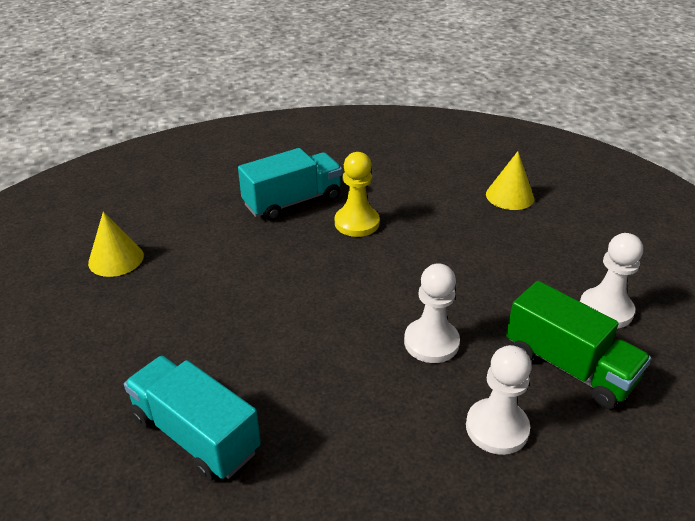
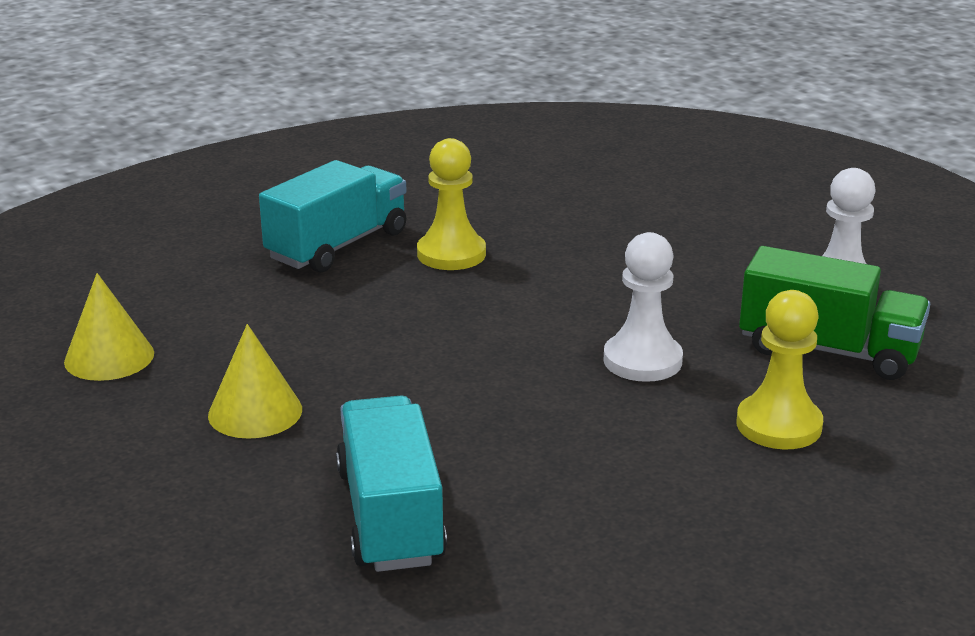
camera: 20 degrees left, 10 degrees down
turquoise truck [124,356,261,481] -> turquoise truck turned 60 degrees clockwise [336,395,447,572]
white pawn [466,345,532,455] -> yellow pawn [736,290,823,449]
yellow cone [486,151,534,210] -> yellow cone moved to [208,324,302,439]

